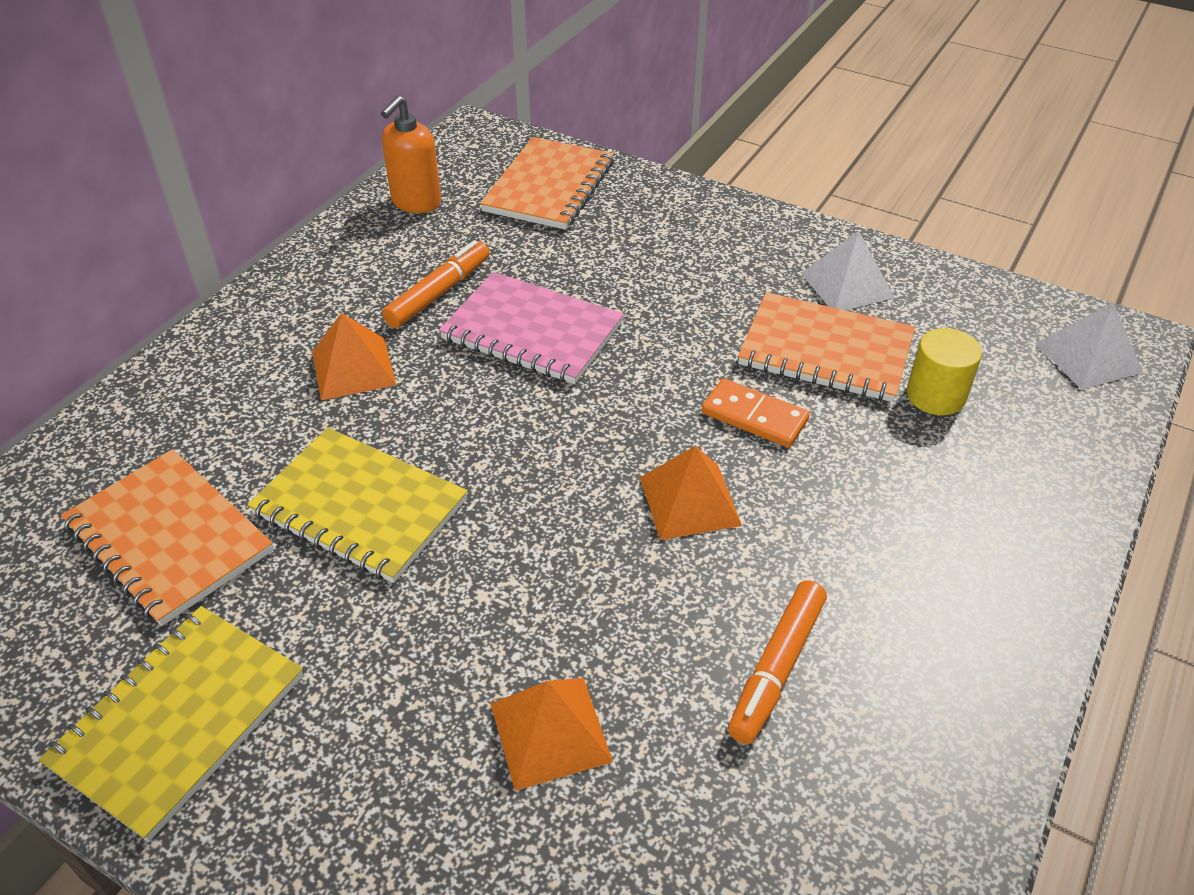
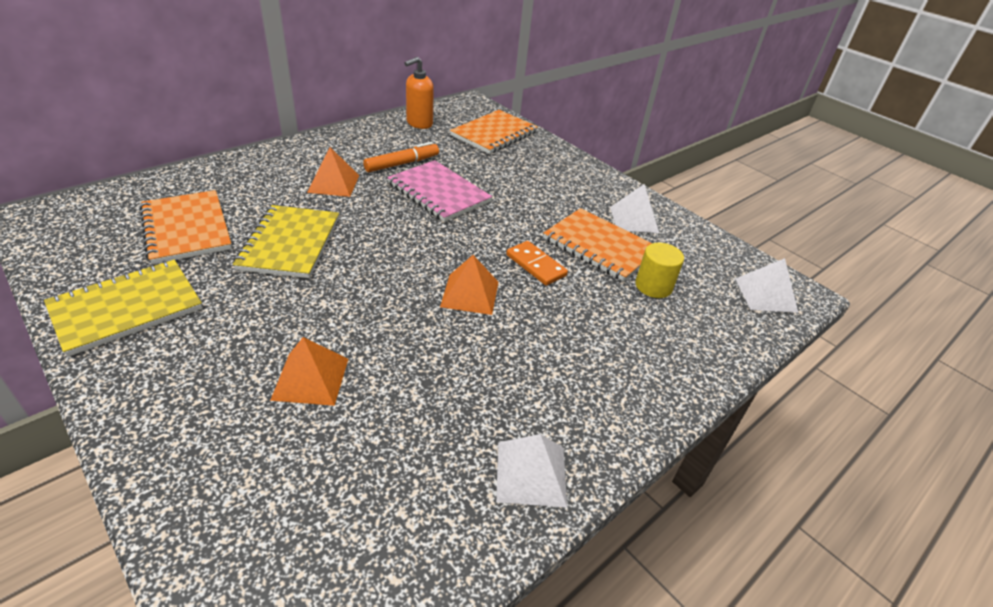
camera: 15 degrees right, 5 degrees down
yellow notebook [247,428,467,583] -> yellow notebook turned 45 degrees clockwise [233,205,339,278]
orange marker [728,580,827,744] -> none
none -> white pyramid [496,434,567,508]

